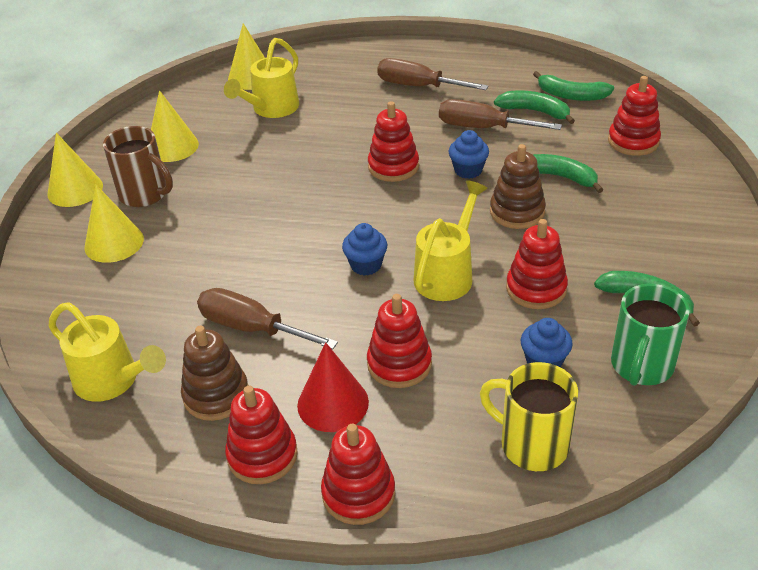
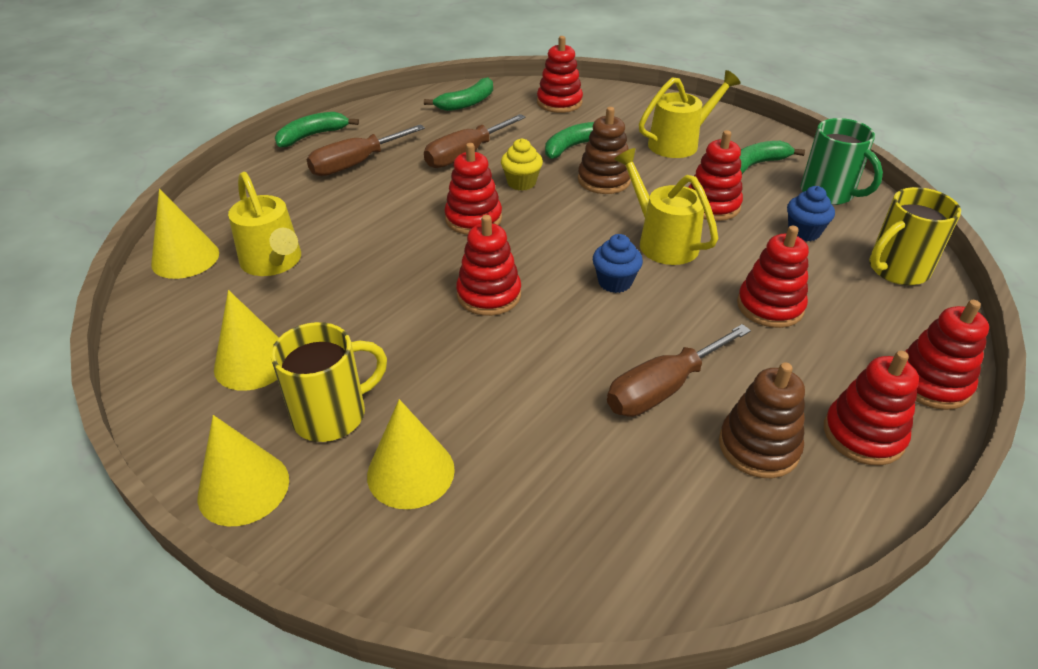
camera: 65 degrees left, 0 degrees up
yellow watering can [48,302,166,402] -> yellow watering can moved to [639,70,741,158]
brown mug [103,126,173,207] -> yellow mug [271,322,387,442]
red cone [297,342,369,432] -> none
blue cupcake [449,130,489,179] -> yellow cupcake [501,138,543,191]
green banana [494,90,575,124] -> green banana moved to [275,112,359,148]
none -> red stacking toy [456,215,521,316]

